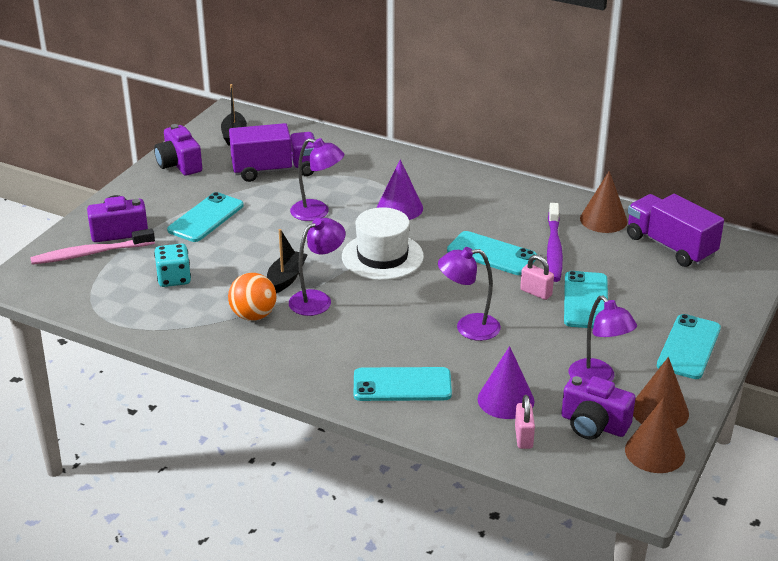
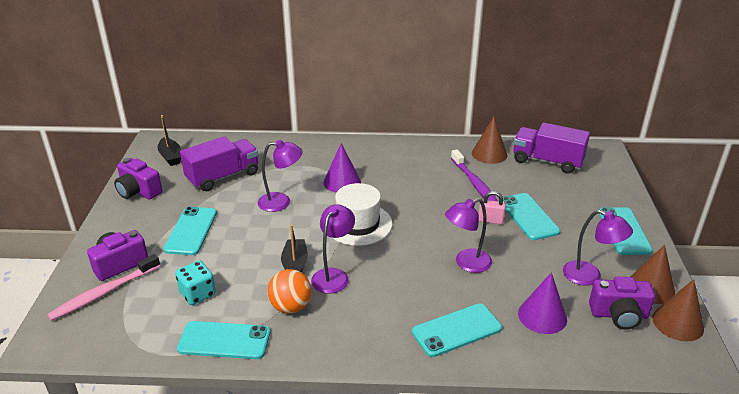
camera: 25 degrees left, 0 degrees up
turquoise phone [447,231,537,275] -> turquoise phone moved to [177,321,270,359]
pink padlock [515,395,535,449] -> none

